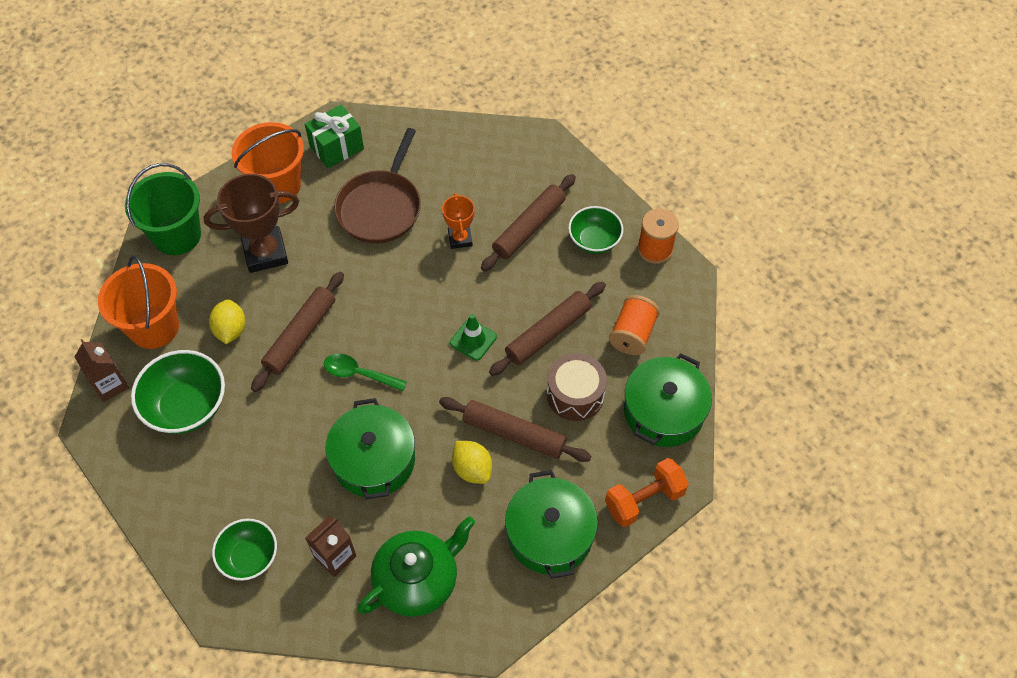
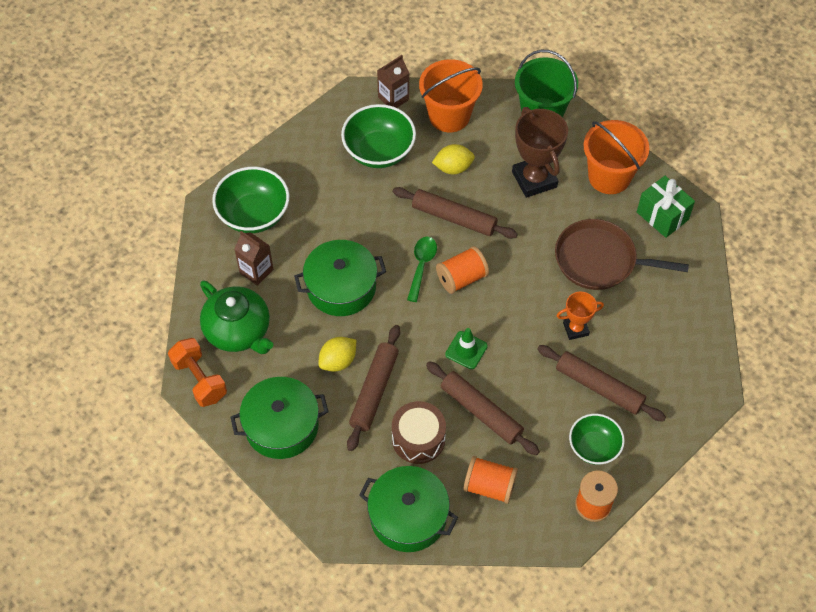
camera: 85 degrees right, 0 degrees up
green bowl [212,519,277,581] -> green bowl [212,167,289,233], size x1.53
orange dumbbell [605,458,689,527] -> orange dumbbell moved to [168,338,227,407]
none -> orange spool [436,246,489,294]

